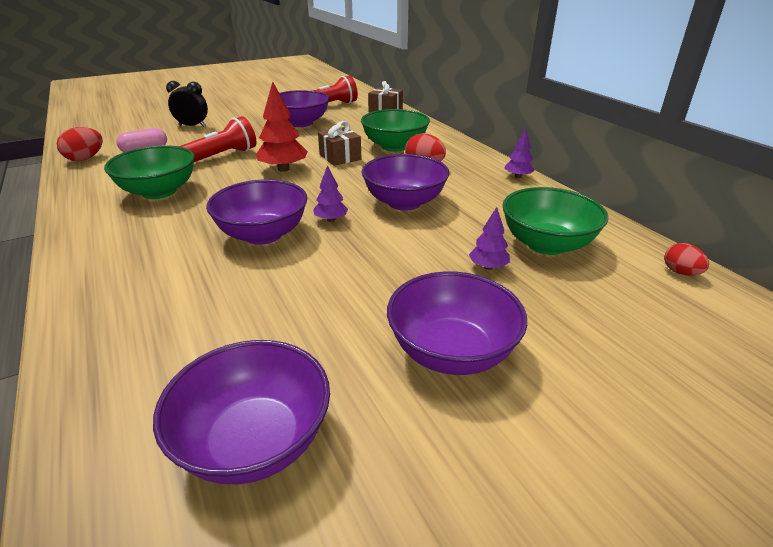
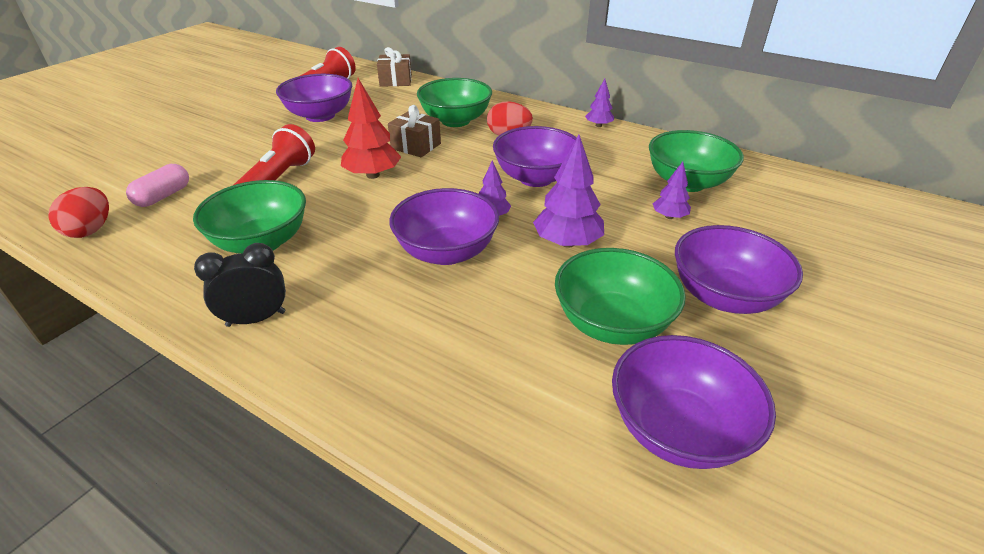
camera: 30 degrees left, 5 degrees up
black clock [166,81,208,127] -> black clock moved to [194,243,286,327]
red egg [664,243,709,276] -> none
none -> purple tree [533,135,604,248]
none -> green bowl [555,248,686,345]

